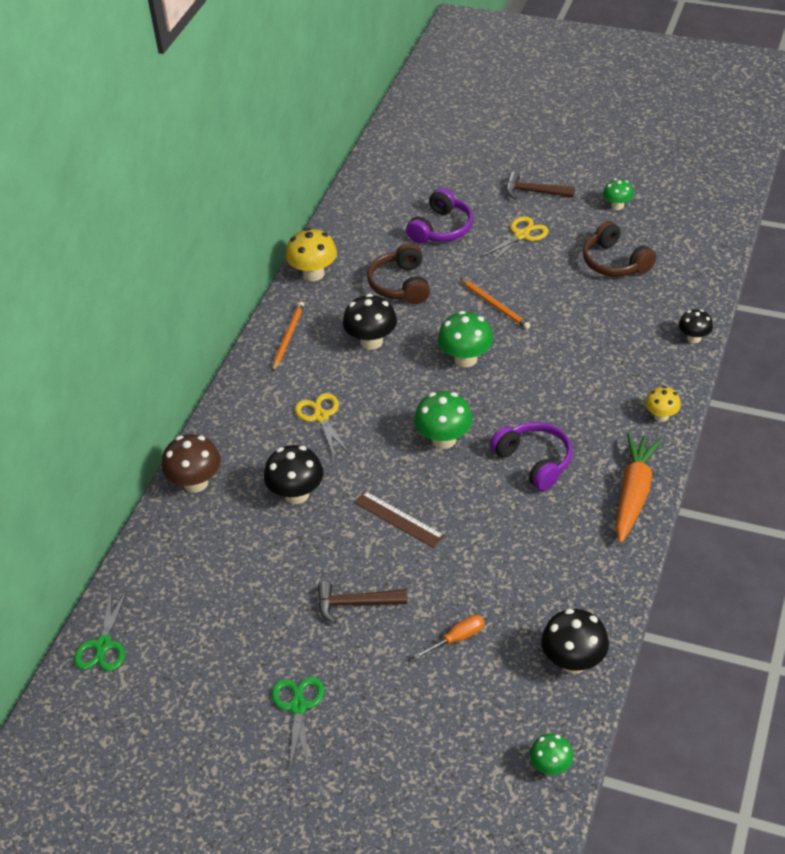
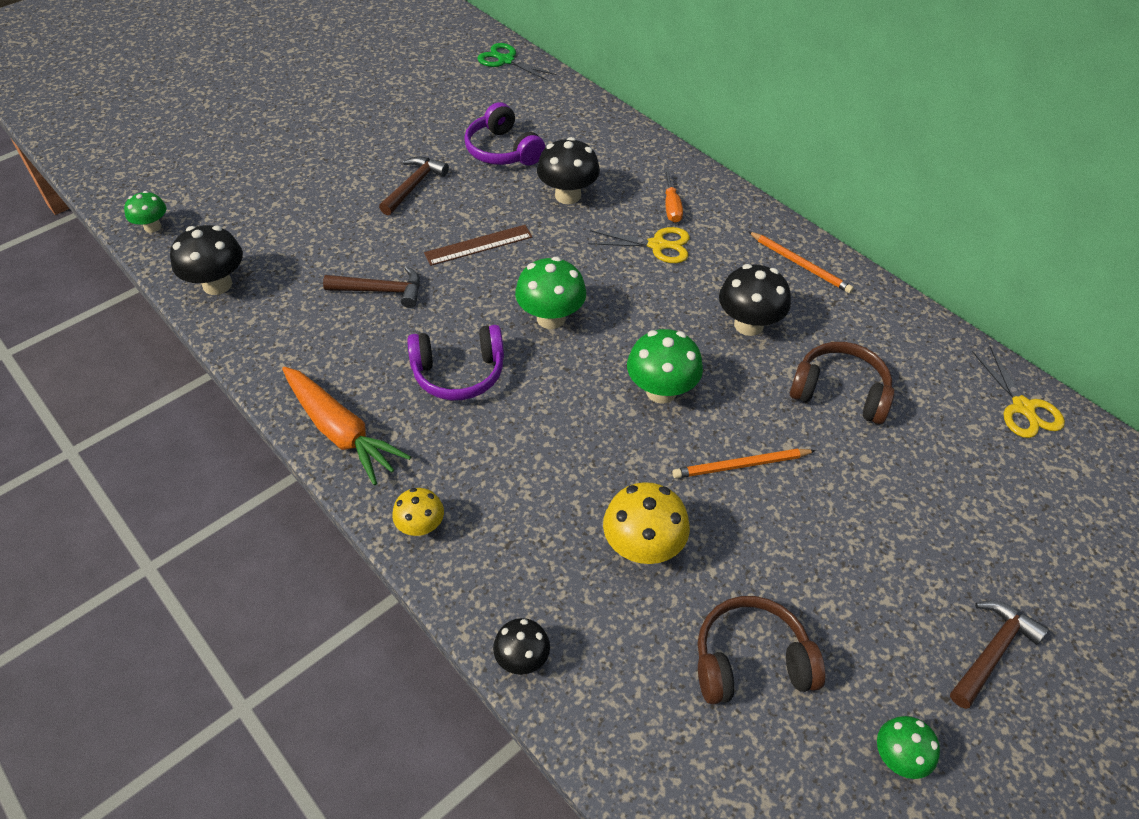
camera: 115 degrees right, 5 degrees up
brown mushroom [162,434,221,493] -> none
green scissors [272,676,324,769] -> none
yellow mushroom [286,228,337,281] -> yellow mushroom moved to [603,482,690,564]
purple headphones [406,188,473,244] -> purple headphones moved to [464,102,545,165]
orange screwdriver [414,615,485,660] -> orange screwdriver moved to [664,170,683,223]
yellow scissors [480,216,549,264] -> yellow scissors moved to [972,346,1065,438]
none -> brown hammer [323,266,420,308]

